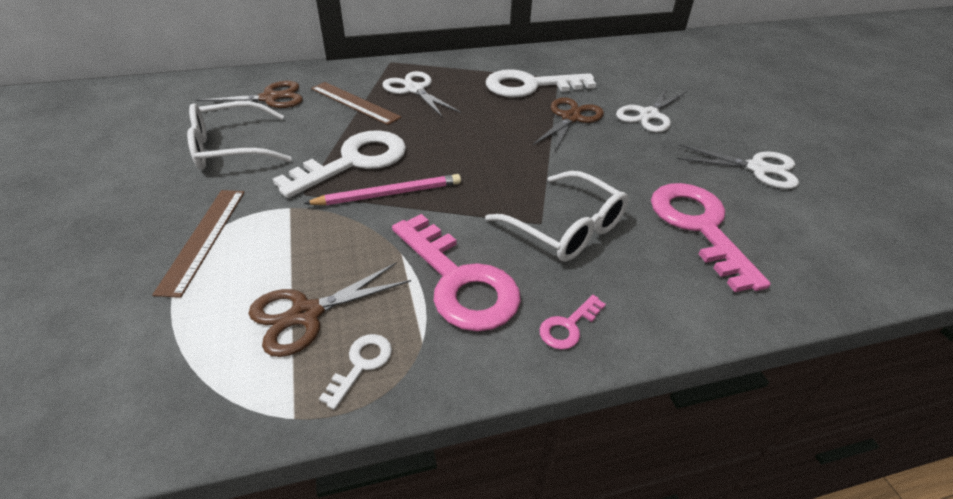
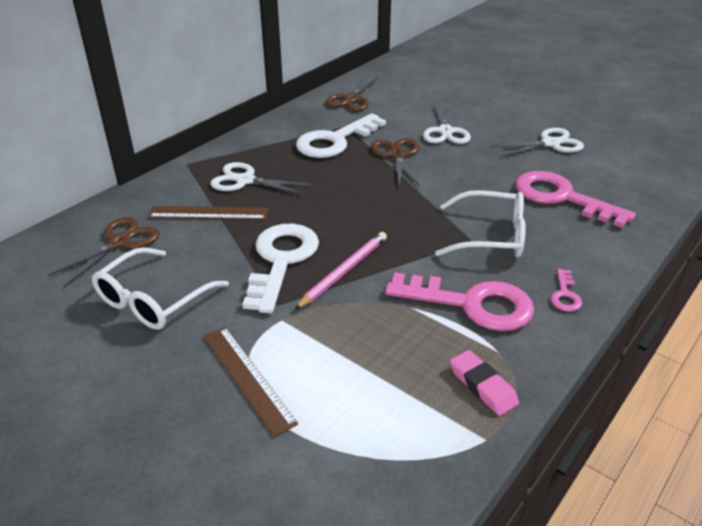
camera: 35 degrees left, 5 degrees down
brown scissors [248,262,411,357] -> brown scissors moved to [326,76,378,111]
white key [319,334,392,410] -> pink eraser [450,350,519,416]

